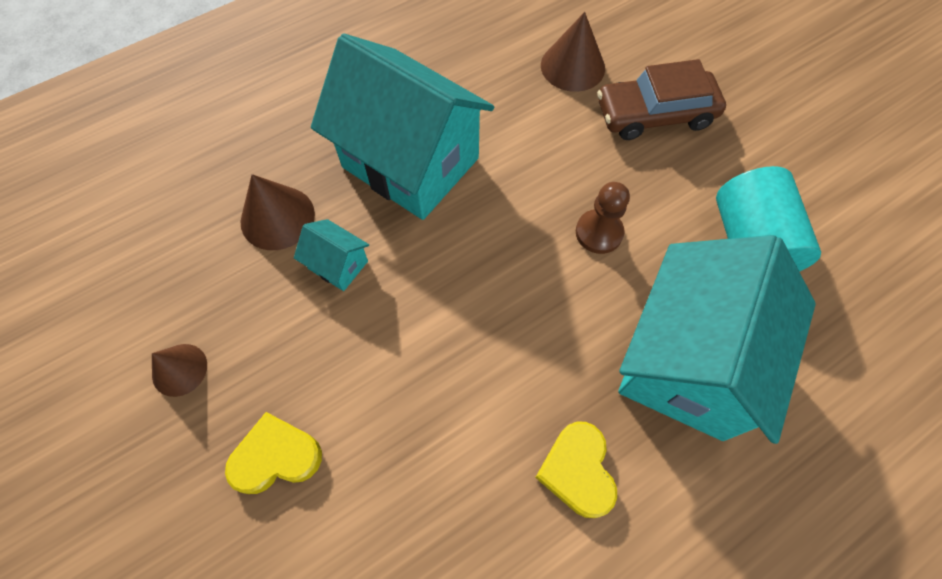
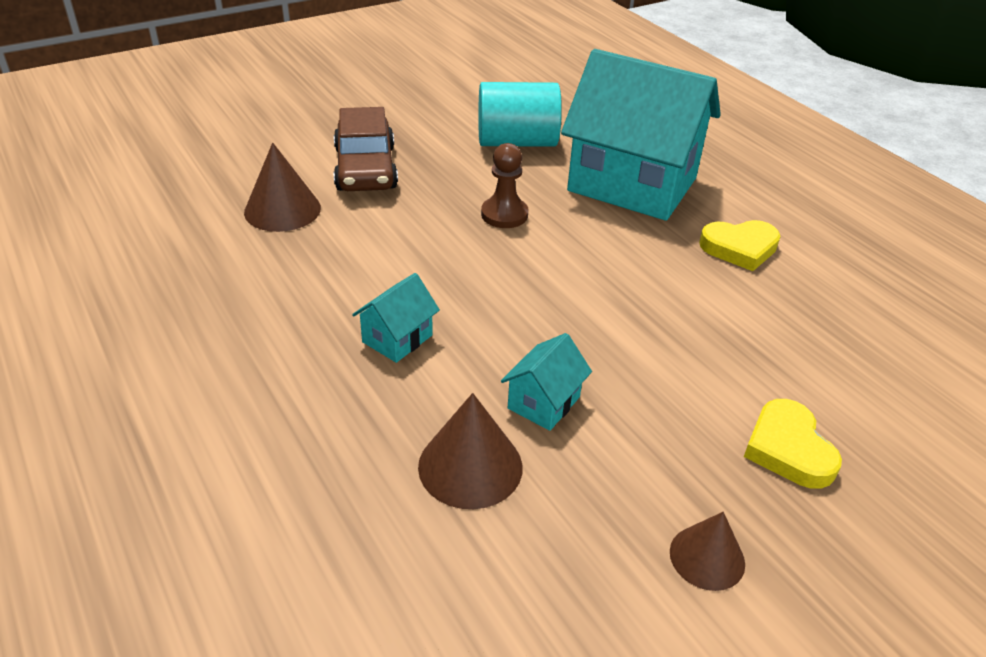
camera: 90 degrees left, 25 degrees down
turquoise house [311,33,494,220] -> turquoise house [352,273,440,363], size x0.40

